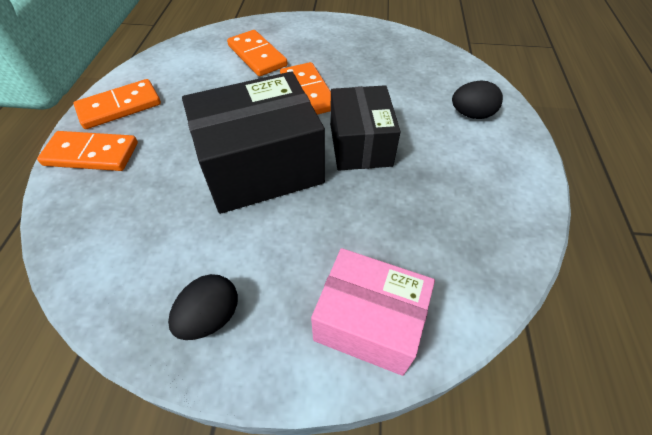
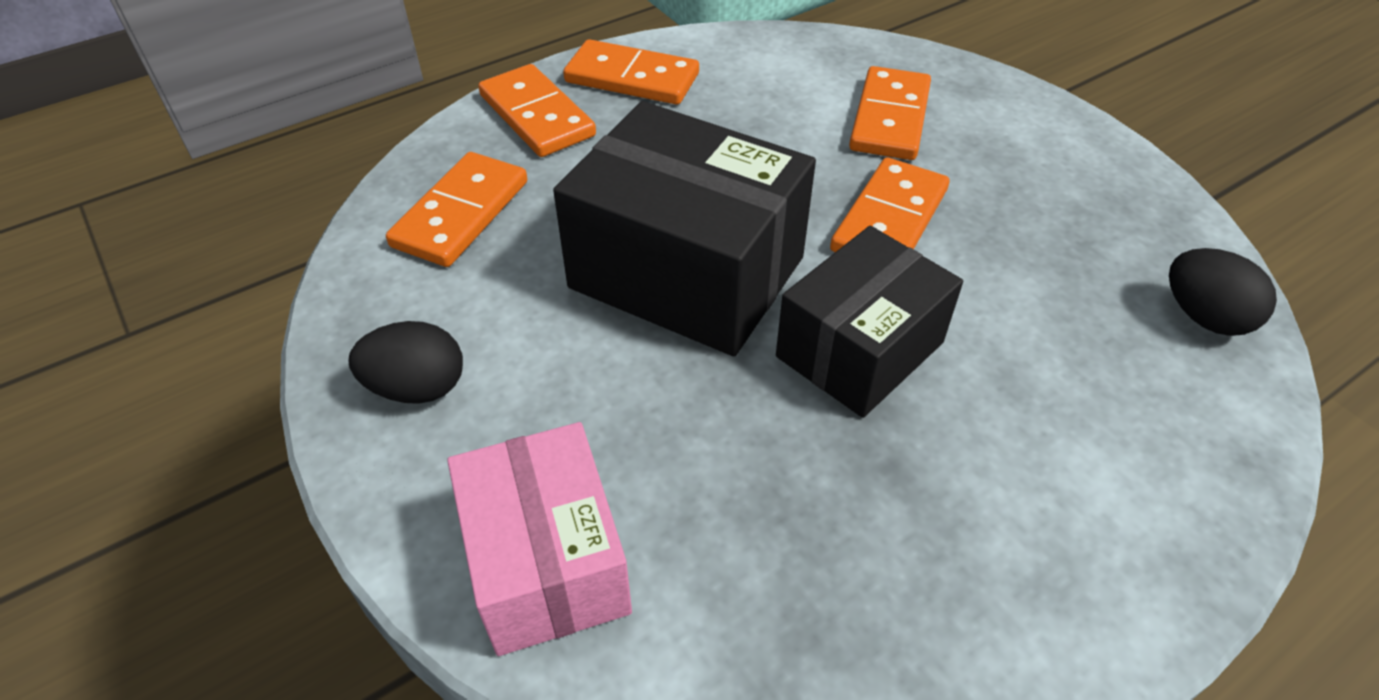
camera: 50 degrees right, 5 degrees down
black egg [452,81,503,119] -> black egg moved to [1169,248,1277,336]
none -> orange domino [386,152,527,267]

